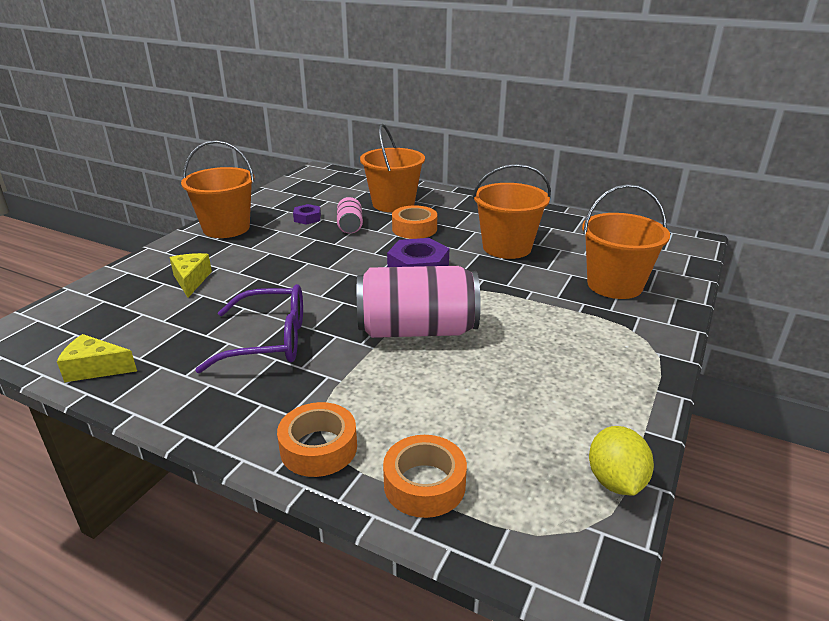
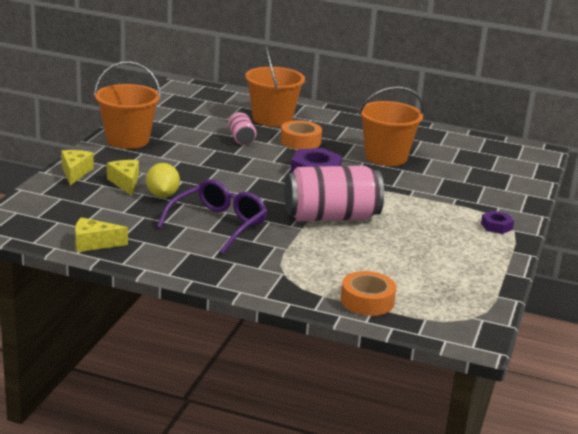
camera: 10 degrees left, 5 degrees down
purple glasses [195,284,303,373] -> purple glasses turned 45 degrees counterclockwise [157,179,267,254]
orange tape [277,402,357,477] -> none
purple nut [293,204,321,225] -> purple nut moved to [481,210,514,234]
orange bucket [582,184,670,299] -> none
yellow lemon [589,426,654,496] -> yellow lemon moved to [146,163,180,198]
none -> yellow cheese [61,150,94,185]

